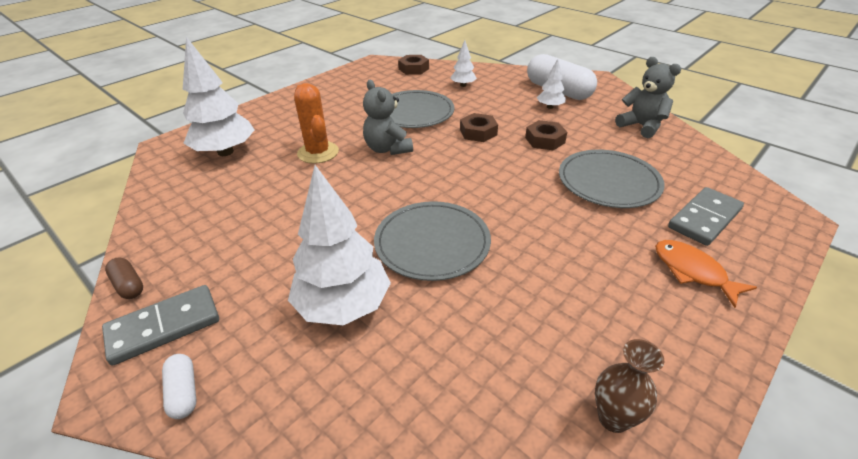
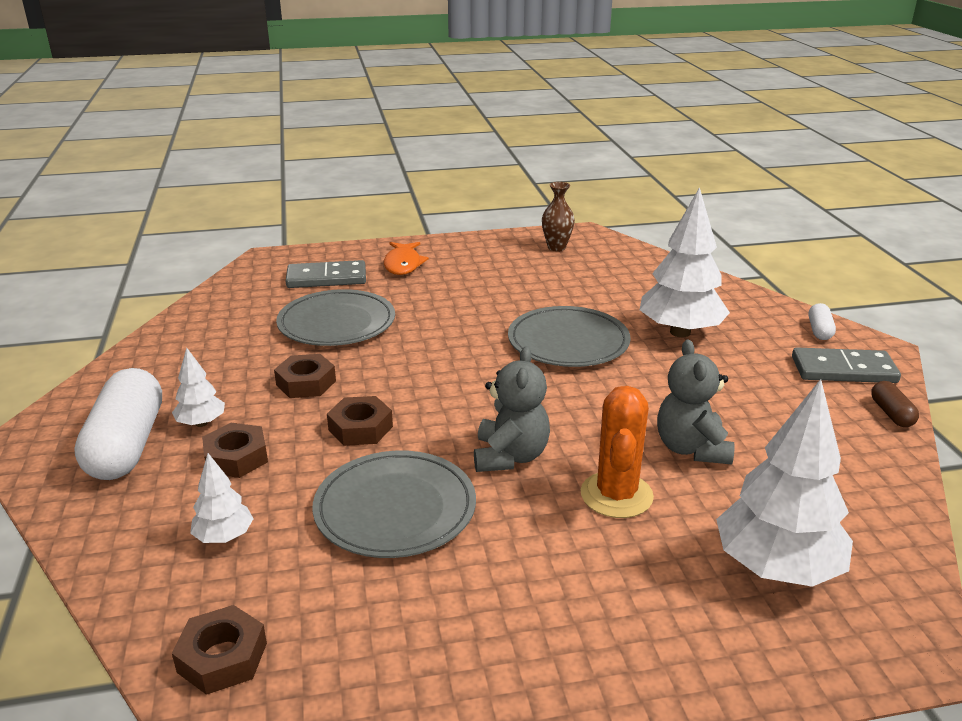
camera: 145 degrees left, 10 degrees down
grey teddy bear [615,57,681,138] -> grey teddy bear moved to [657,339,735,464]
none -> brown nut [202,423,268,478]

